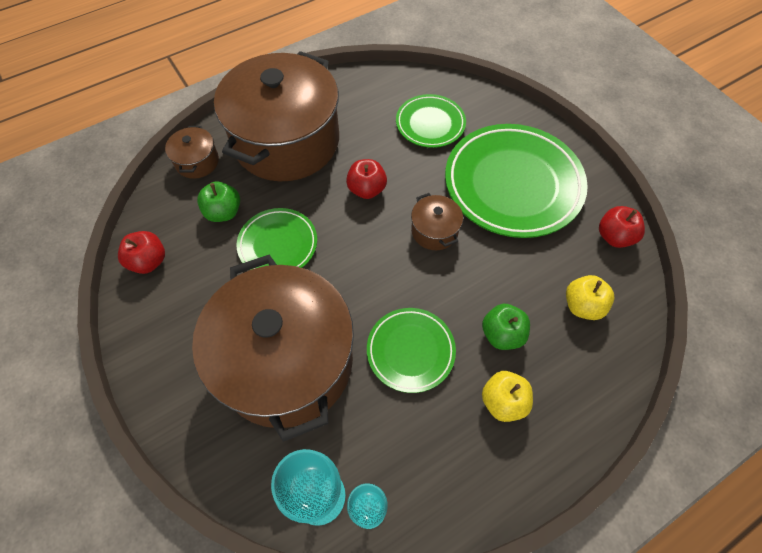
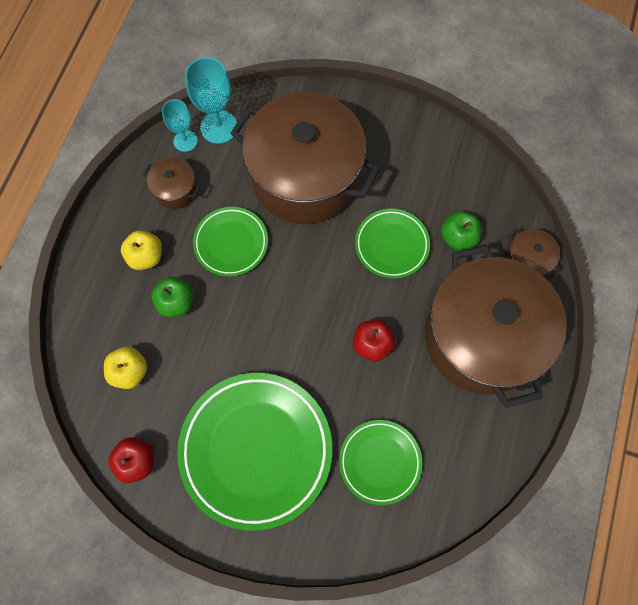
camera: 140 degrees right, 10 degrees up
red apple [118,231,165,274] -> none
brown pot [411,193,463,250] -> brown pot moved to [143,157,200,209]

